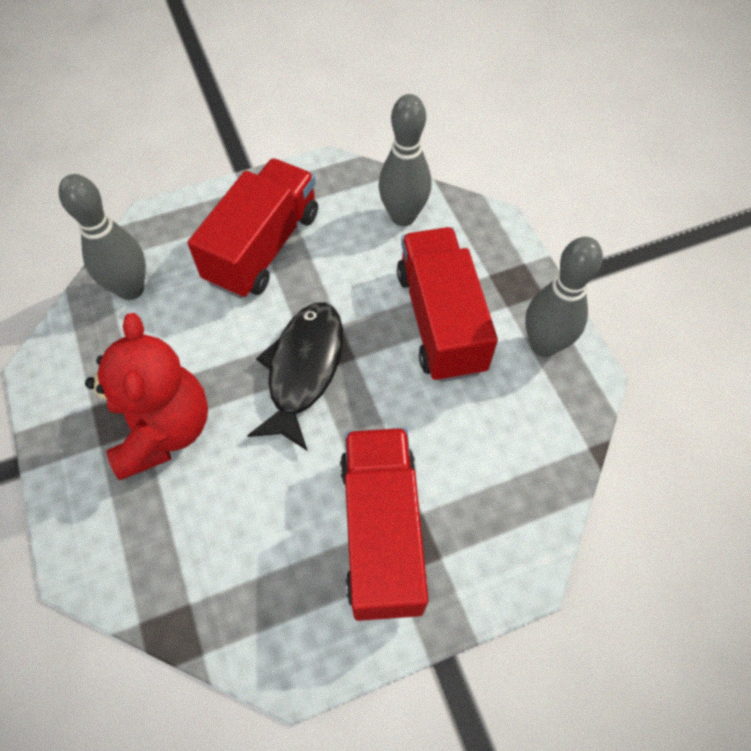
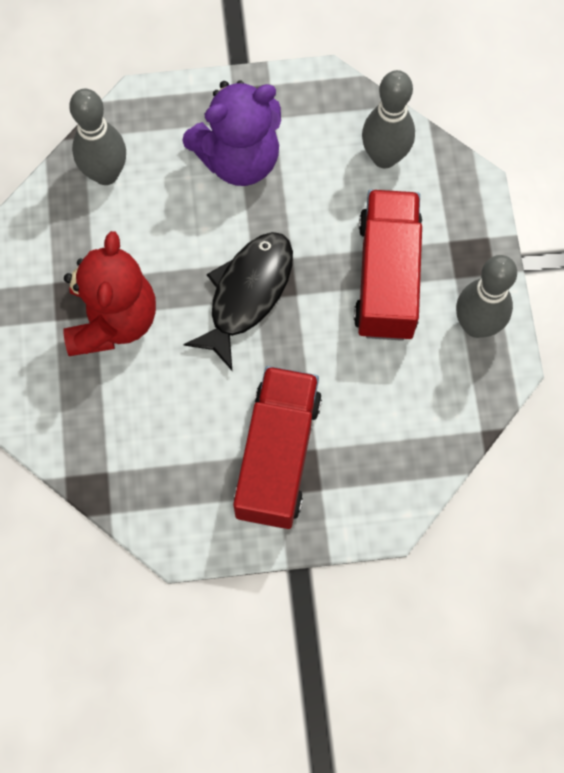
camera: 15 degrees right, 10 degrees up
red truck [187,158,318,299] -> purple teddy bear [182,80,281,186]

